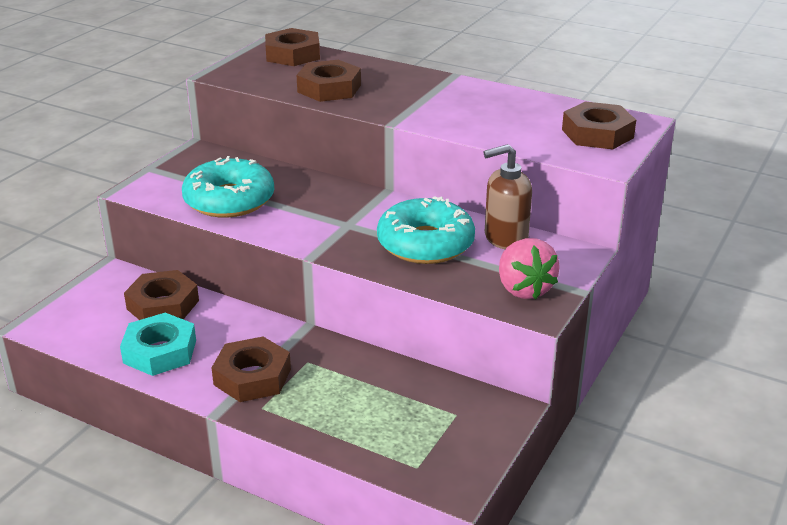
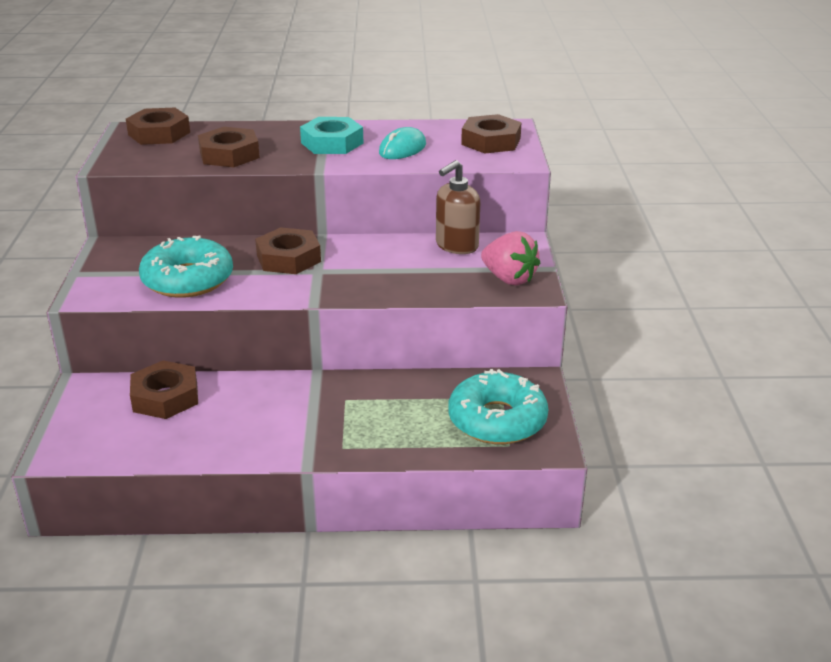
camera: 30 degrees left, 0 degrees up
turquoise nut [120,313,196,376] -> turquoise nut moved to [300,117,363,154]
brown nut [212,337,291,402] -> brown nut moved to [255,227,321,274]
turquoise donut [377,196,475,264] -> turquoise donut moved to [448,369,548,444]
none -> turquoise mouse [379,127,426,159]

